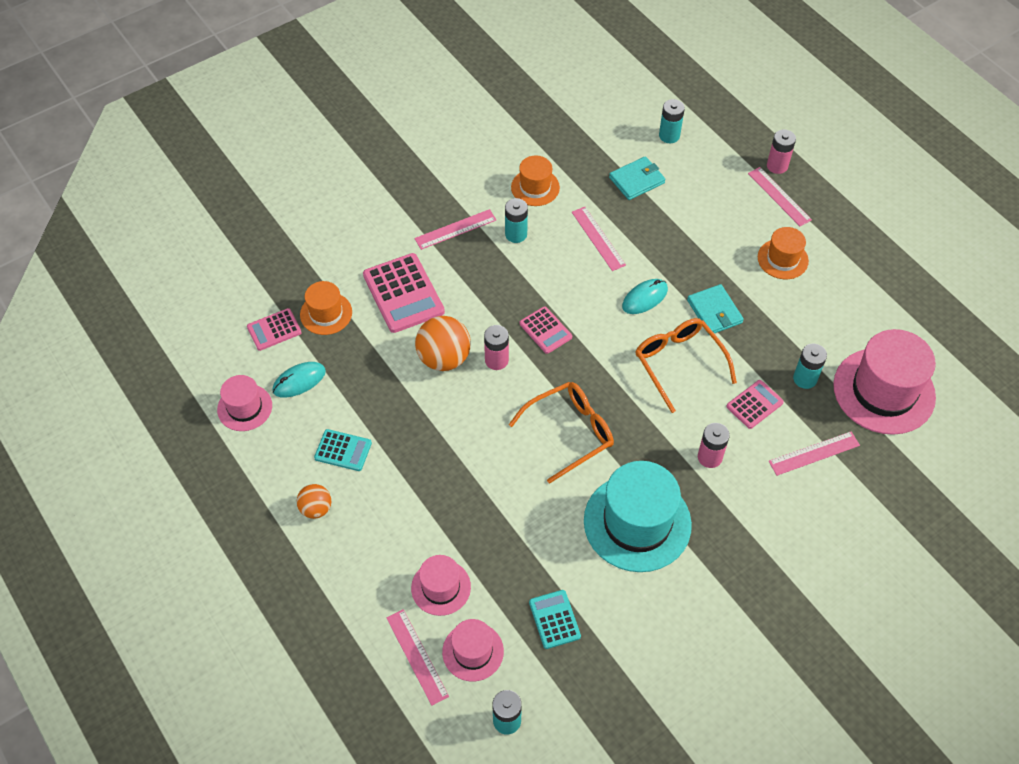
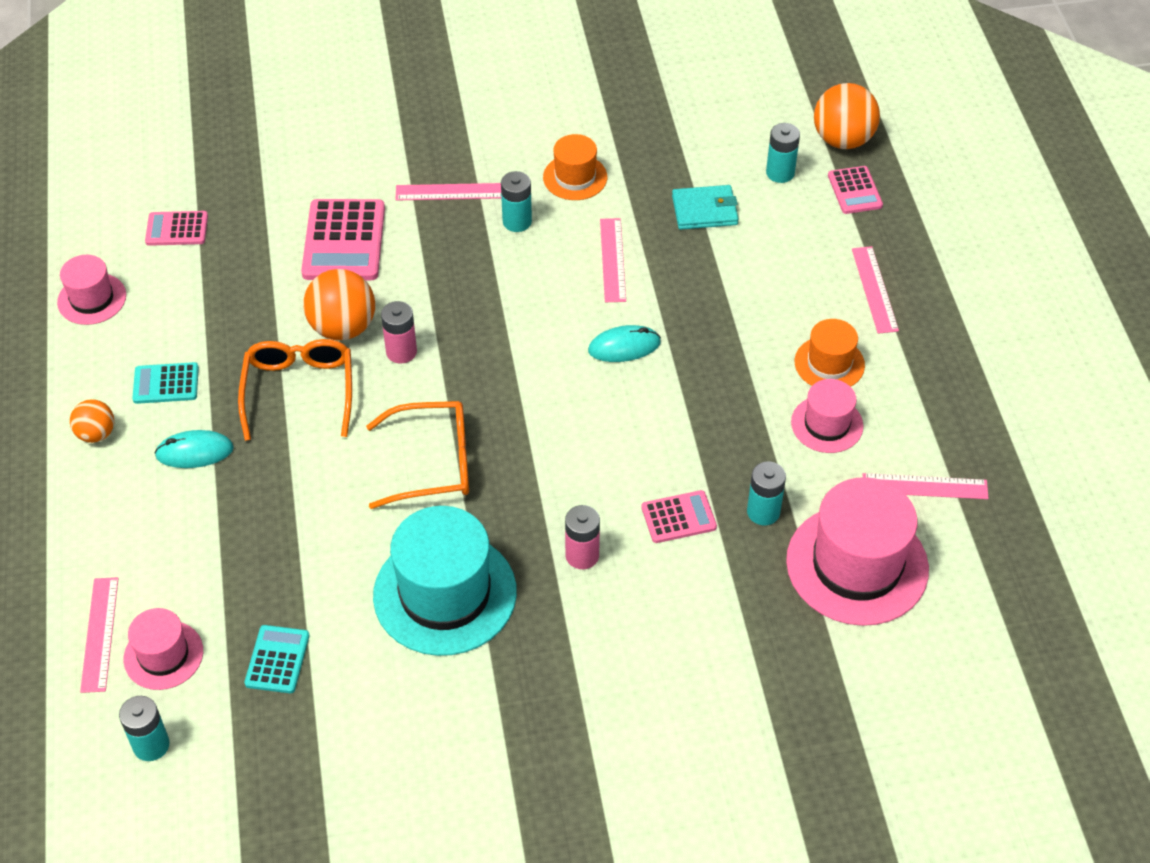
camera: 25 degrees right, 5 degrees down
turquoise mouse [272,362,326,398] -> turquoise mouse moved to [155,430,234,468]
orange hat [300,281,352,335] -> none
turquoise calculator [314,429,372,471] -> turquoise calculator turned 135 degrees clockwise [132,362,199,404]
pink hat [411,555,471,616] -> pink hat moved to [791,379,863,453]
pink calculator [520,306,572,354] -> pink calculator moved to [828,166,883,214]
orange glasses [635,318,737,413] -> orange glasses moved to [238,339,352,441]
turquoise wallet [687,284,744,335] -> none
pink battery [767,130,796,174] -> none
pink ruler [769,431,860,476] -> pink ruler moved to [863,473,989,499]
none -> orange ball [814,83,880,149]

